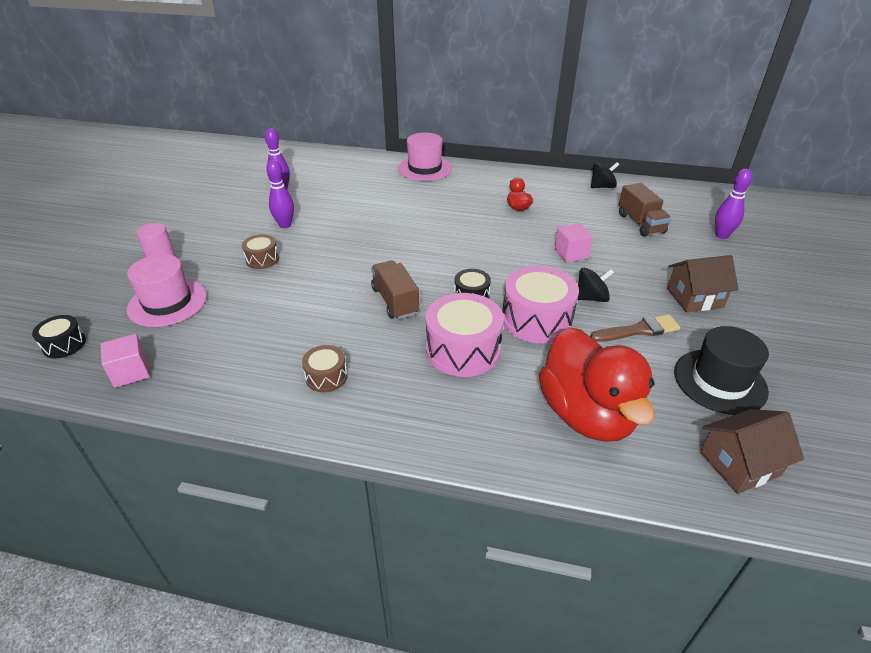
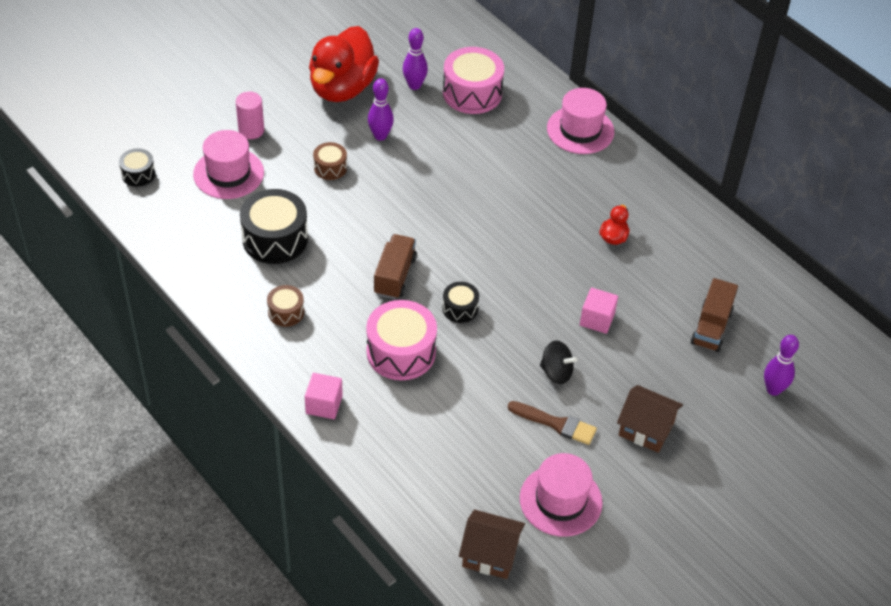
camera: 35 degrees right, 10 degrees up
pink cube [100,334,150,388] -> pink cube moved to [305,373,343,419]
pink drum [502,266,579,344] -> pink drum moved to [443,47,504,114]
red duck [539,327,655,442] -> red duck moved to [309,26,379,102]
black spinning top [591,162,619,188] -> none
black hat [674,326,769,415] -> pink hat [520,453,603,537]
none -> black drum [240,189,308,264]

